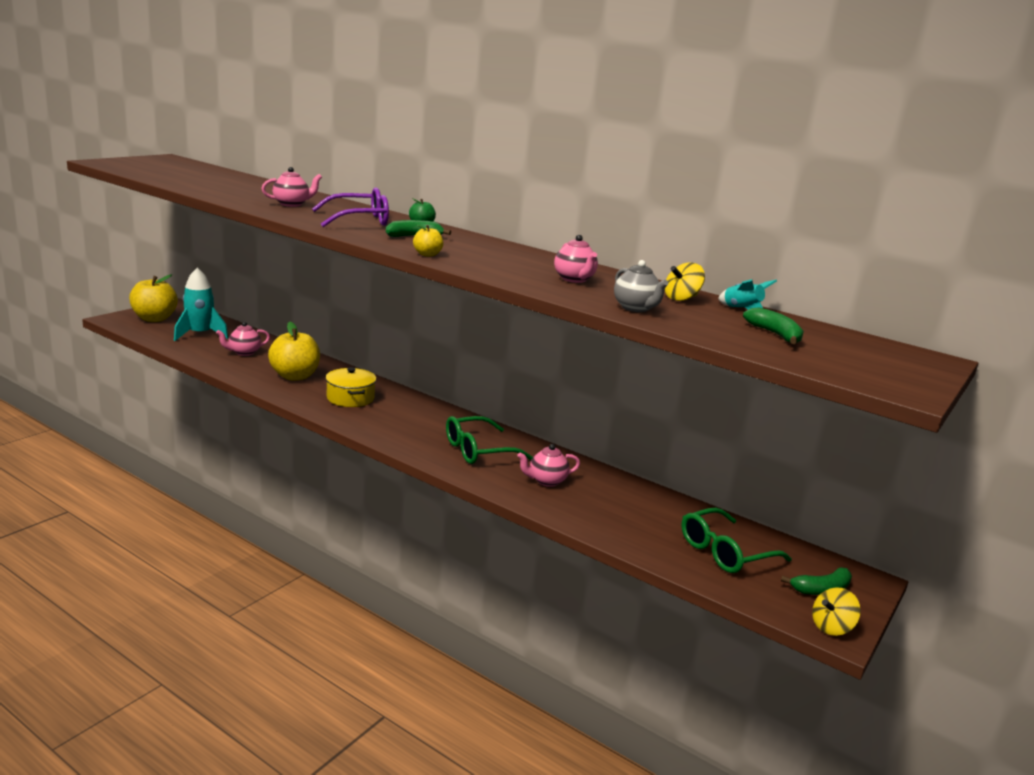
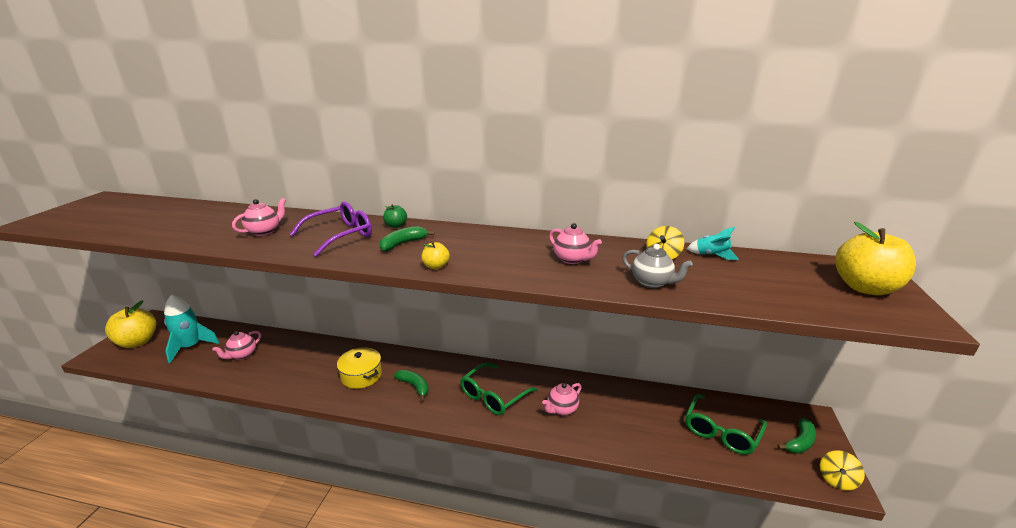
camera: 20 degrees left, 5 degrees up
yellow apple [268,322,320,380] -> yellow apple moved to [835,222,916,295]
green banana [743,307,804,344] -> green banana moved to [394,370,429,401]

